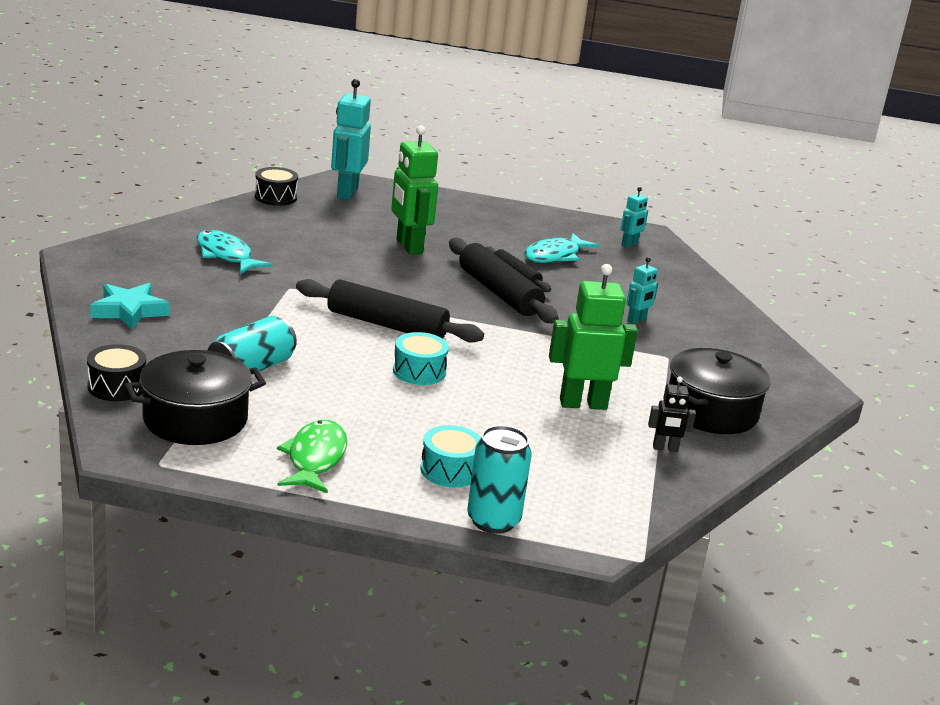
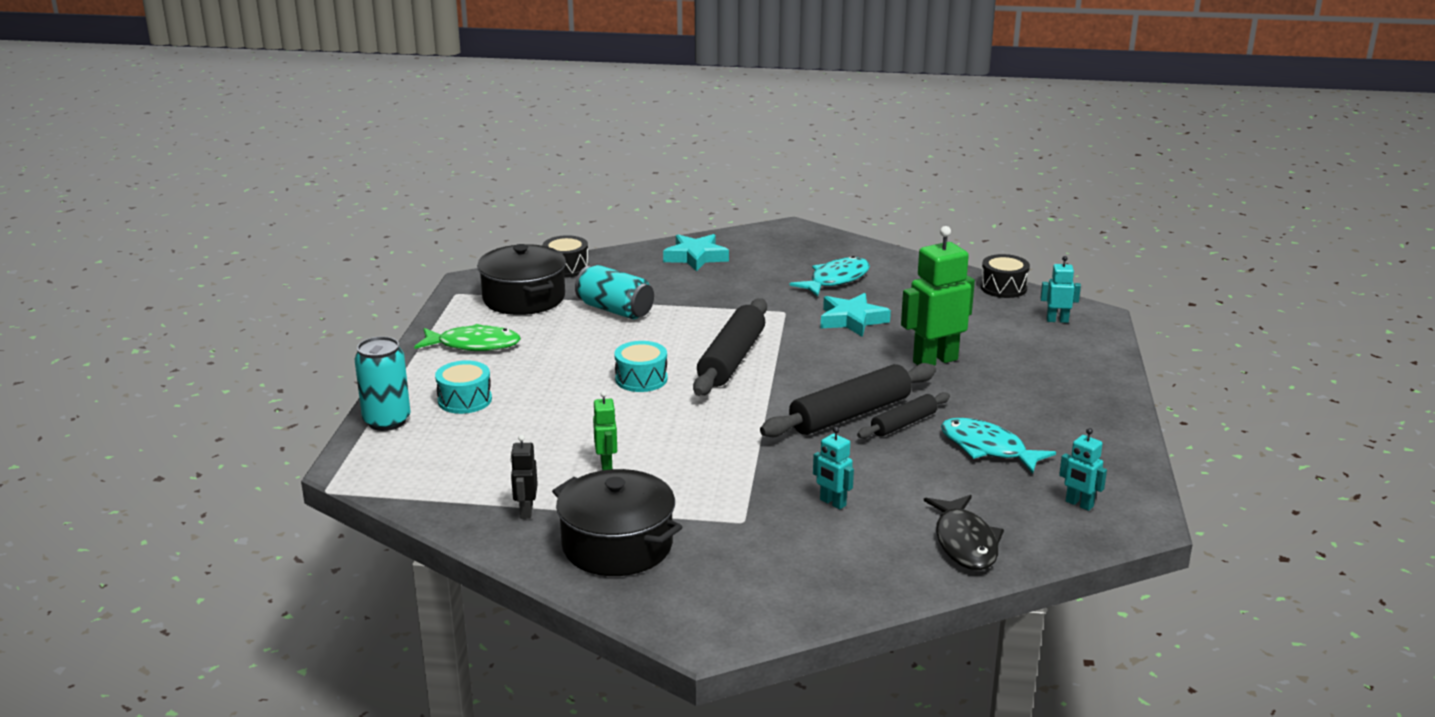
camera: 90 degrees right, 0 degrees up
turquoise robot [331,79,371,200] -> turquoise robot [1040,256,1081,323], size x0.51
green robot [549,264,638,410] -> green robot [593,391,617,470], size x0.51
none -> turquoise star [821,293,891,337]
none -> black fish [924,495,1004,571]

